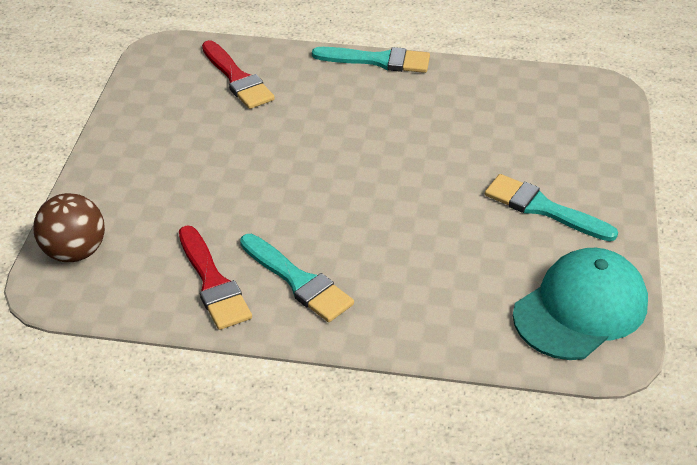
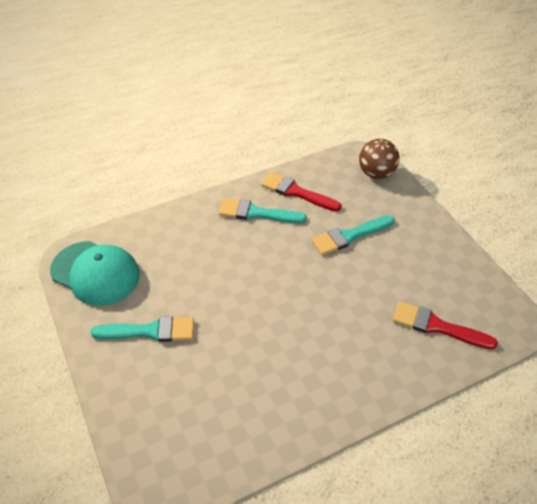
camera: 145 degrees right, 5 degrees up
turquoise brush [312,47,430,73] -> turquoise brush moved to [312,215,395,255]
turquoise cap [513,248,648,360] -> turquoise cap turned 75 degrees counterclockwise [50,241,140,306]

